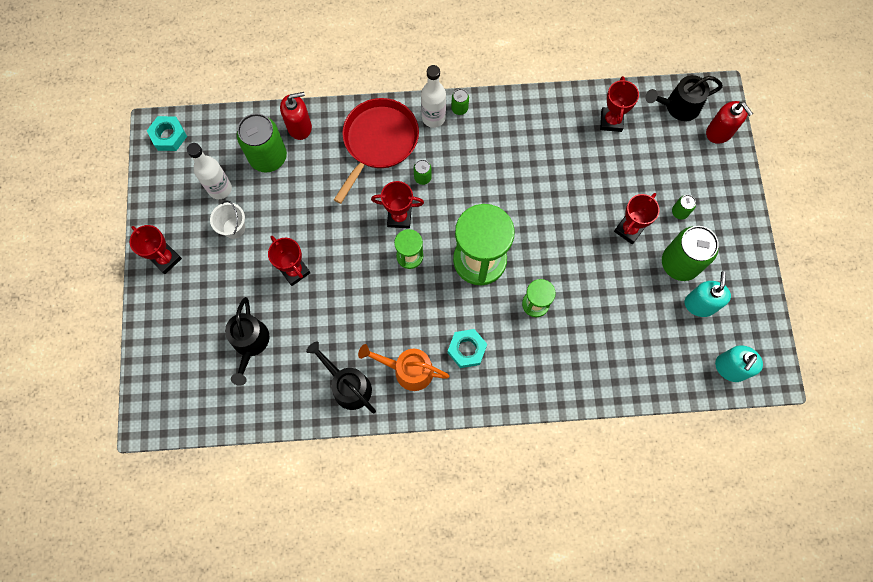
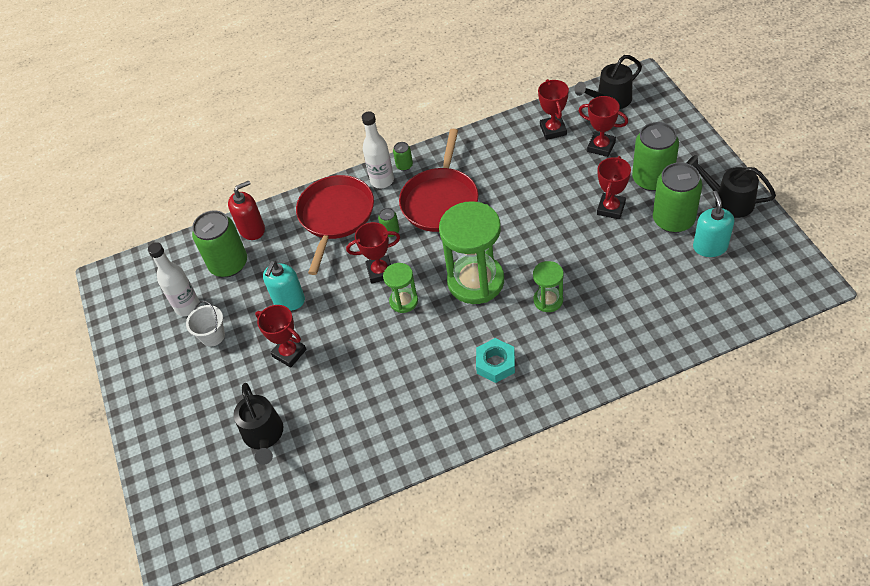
camera: 10 degrees left, 20 degrees down
red trophy [130,225,182,274] -> red trophy moved to [579,96,628,157]
turquoise nut [147,116,187,151] -> none
black watering can [306,341,376,414] -> black watering can moved to [687,155,776,218]
orange watering can [358,344,449,391] -> none
green can [672,195,696,220] -> green can [632,122,679,191], size x2.24
red soap dispenser [706,101,753,144] -> none
turquoise soap dispenser [715,345,763,382] -> turquoise soap dispenser moved to [263,261,305,311]
none -> red pan [399,129,478,232]

